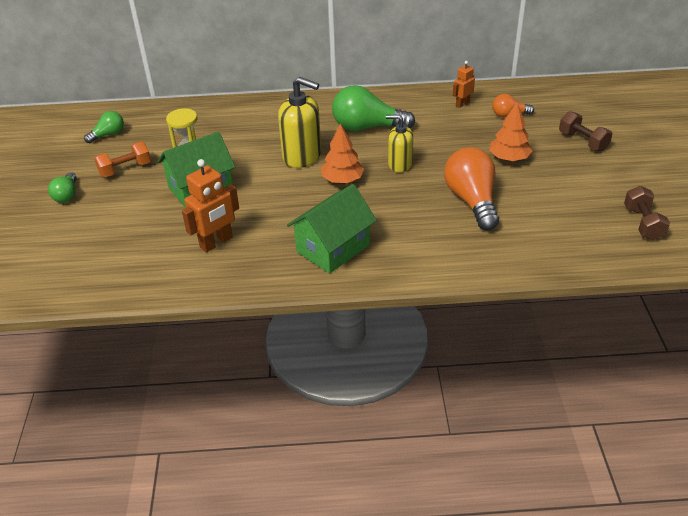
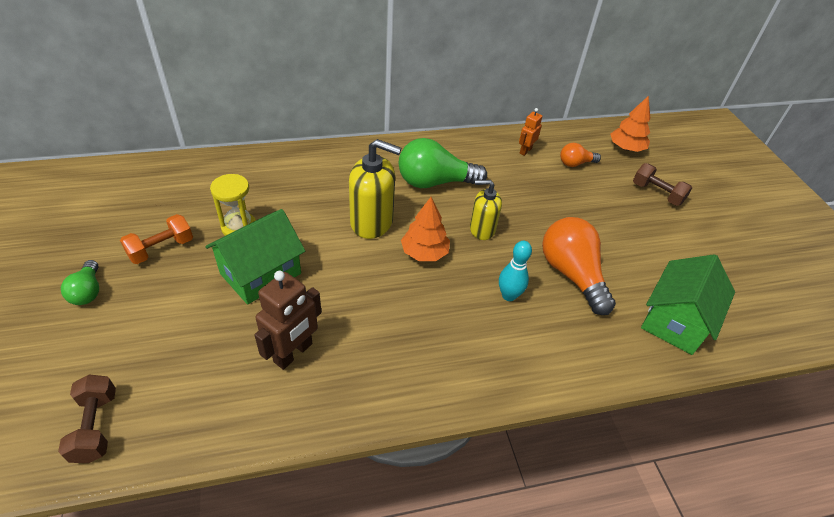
camera: 15 degrees left, 5 degrees up
green light bulb [84,111,124,143] -> none
orange robot [182,159,239,252] -> brown robot [254,271,322,370]
green house [287,184,377,274] -> green house moved to [641,254,735,355]
orange tree [489,102,532,161] -> orange tree moved to [610,96,650,152]
brown dumbbell [624,186,670,240] -> brown dumbbell moved to [58,374,116,463]
none -> turquoise bowling pin [499,241,532,301]

